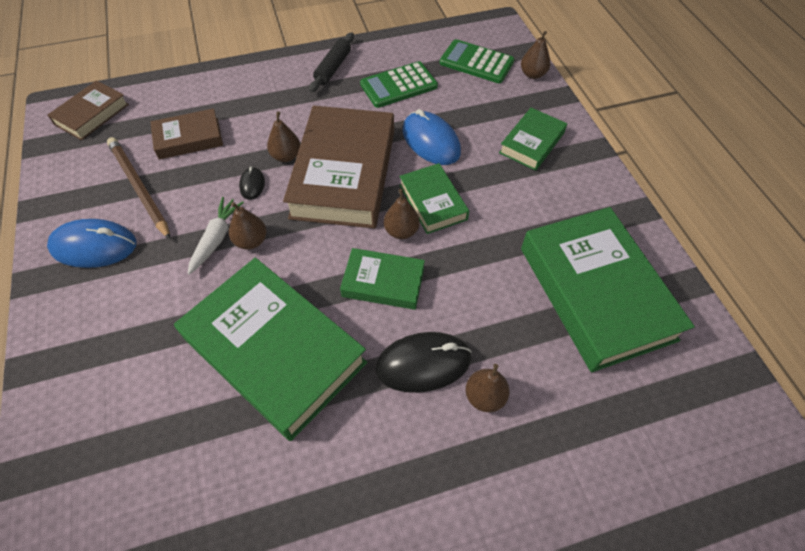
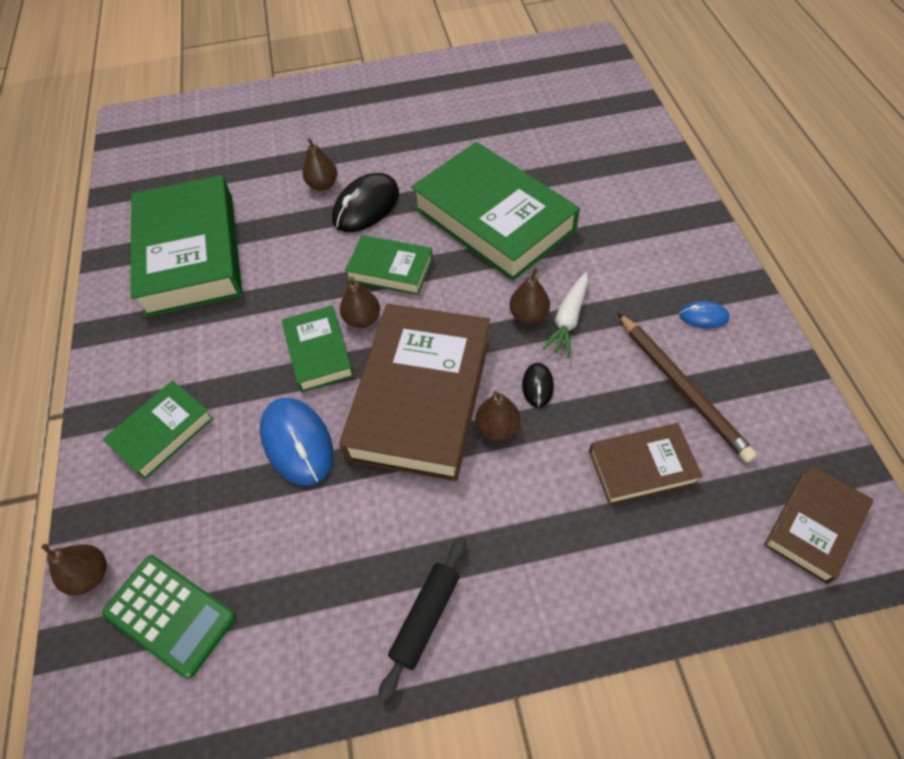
camera: 170 degrees left, 0 degrees up
blue mouse [47,219,137,268] -> blue mouse [679,301,729,328], size x0.50
green calculator [360,61,438,108] -> none
black mouse [376,332,471,393] -> black mouse turned 45 degrees counterclockwise [332,173,399,232]

